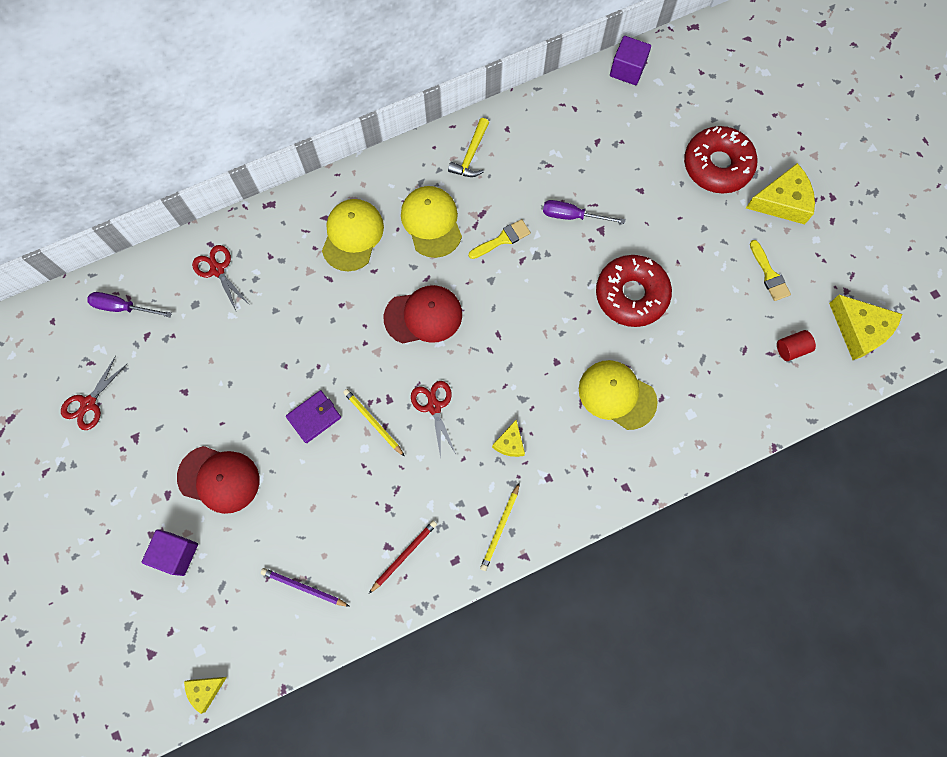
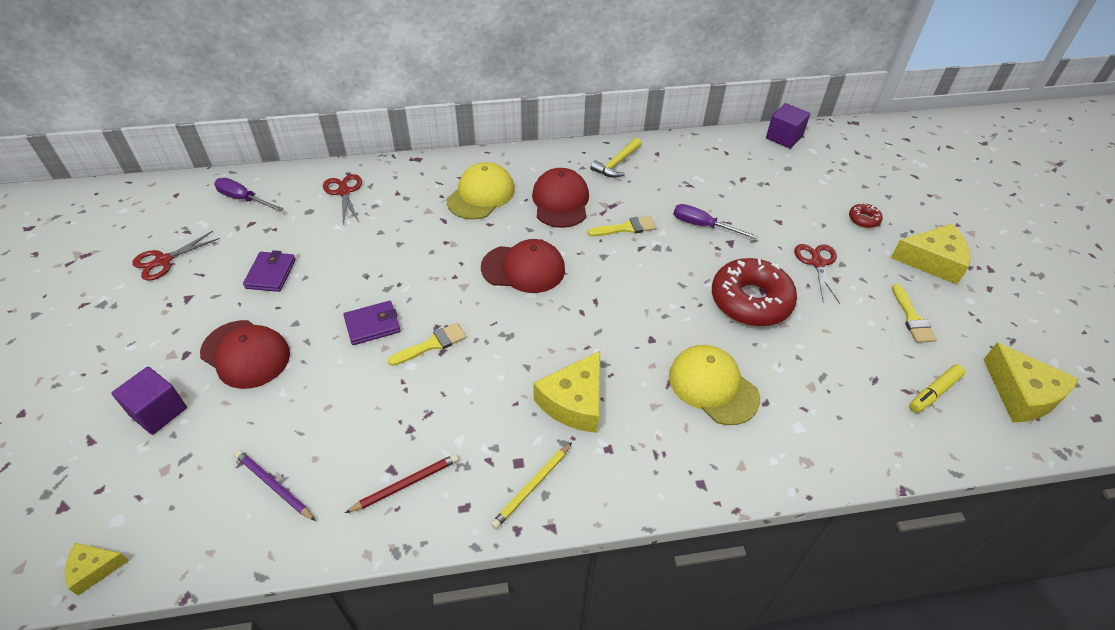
camera: 15 degrees right, 25 degrees down
yellow pencil [343,389,405,457] -> yellow brush [388,323,466,366]
yellow cap [401,186,462,258] -> red cap [532,168,589,228]
red scissors [411,381,456,458] -> red scissors moved to [794,244,840,304]
yellow cheese [492,420,525,457] -> yellow cheese [533,351,600,433], size x1.84
red donut [684,126,757,194] -> red donut [849,203,883,228], size x0.43
red cylinder [777,330,816,361] -> yellow marker [909,364,965,413]
none -> purple wallet [243,250,296,292]

